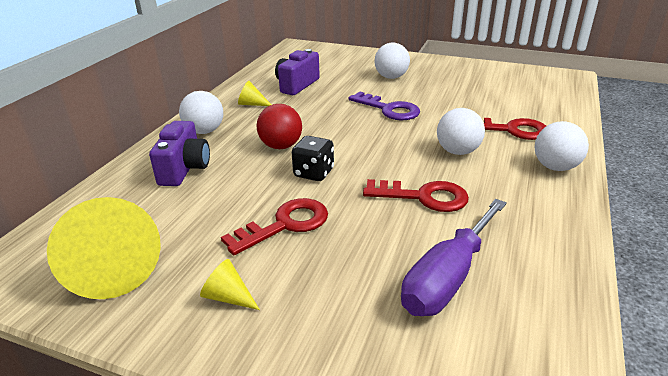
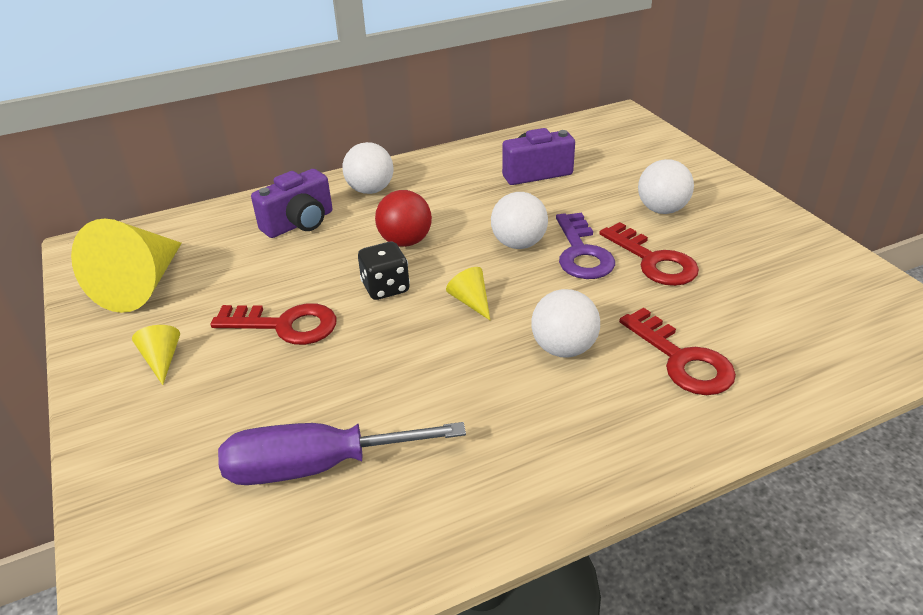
camera: 45 degrees right, 5 degrees up
yellow cone [238,81,271,106] -> yellow cone moved to [446,267,490,320]
red key [363,179,469,212] -> red key moved to [599,222,699,286]
white ball [534,121,589,171] -> white ball moved to [491,192,548,249]

